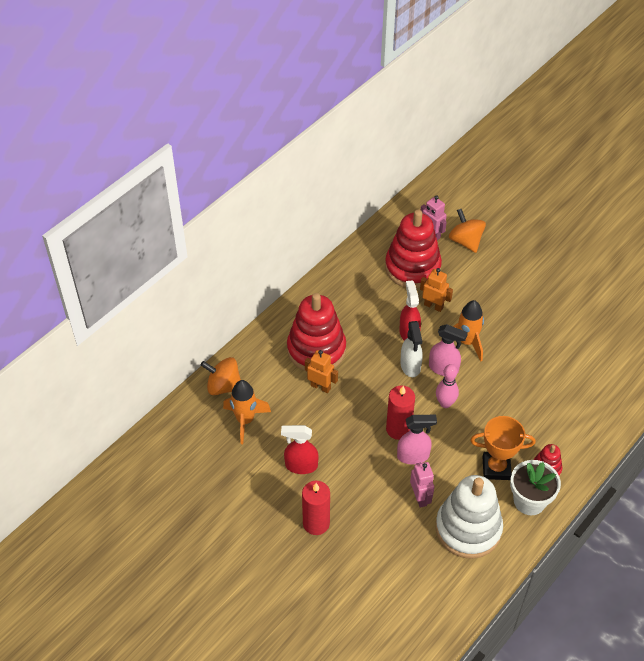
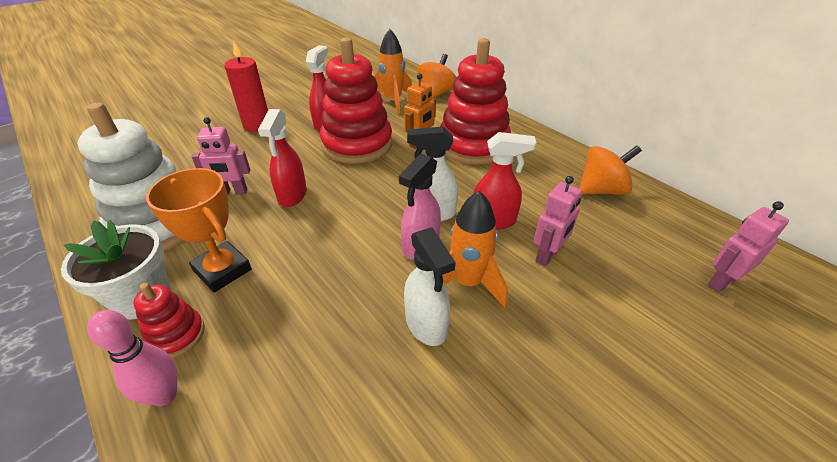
camera: 100 degrees right, 10 degrees down
red stacking toy [385,210,442,289] -> red stacking toy moved to [320,38,392,164]
red candle [386,385,415,440] -> none
pink spray bottle [397,415,437,464] -> red spray bottle [258,109,307,207]
orange robot [420,268,453,312] -> pink robot [534,176,582,266]
pink bowling pin [436,364,459,408] -> pink bowling pin moved to [87,310,177,406]
orange spinning top [449,209,486,253] -> orange spinning top moved to [579,145,642,195]
orange trophy [470,416,535,480] -> orange trophy turned 60 degrees counterclockwise [146,168,252,292]
none -> white spray bottle [404,227,456,346]

